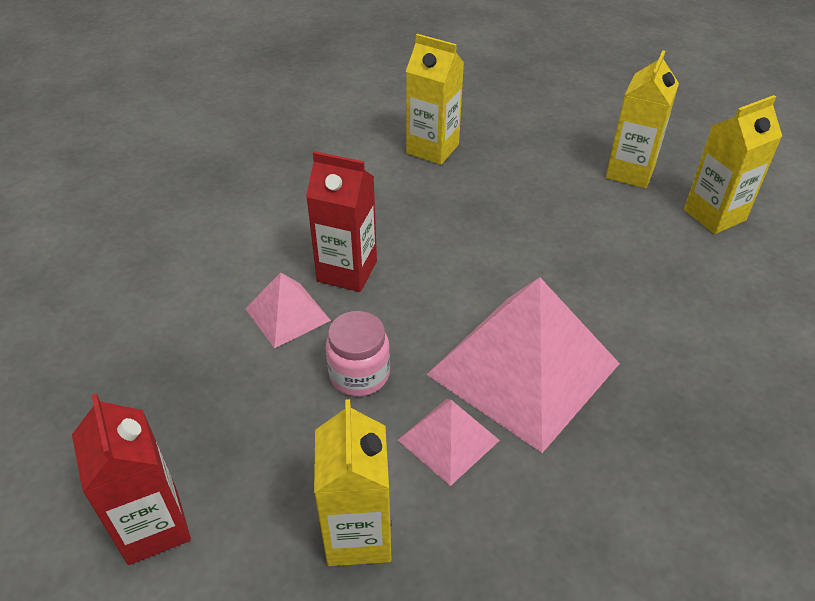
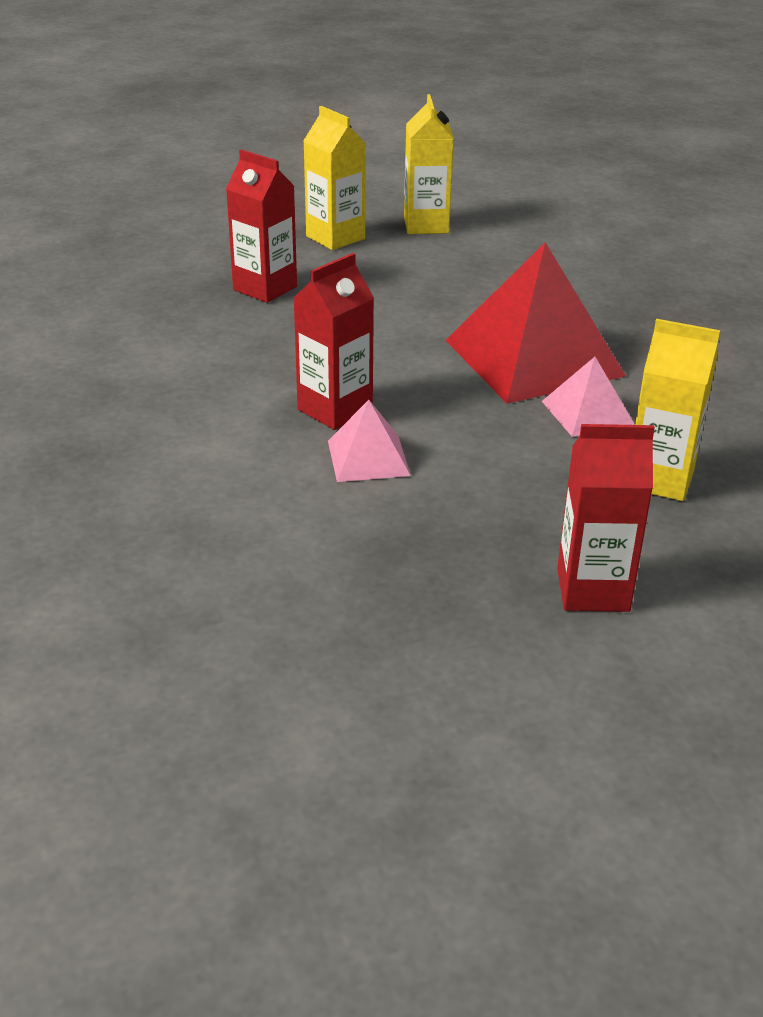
camera: 65 degrees left, 10 degrees down
pink jar [326,311,390,396] -> none
yellow carton [406,34,464,165] -> none
pink pyramid [426,277,620,453] -> red pyramid [446,242,626,404]
none -> red carton [226,149,297,303]

